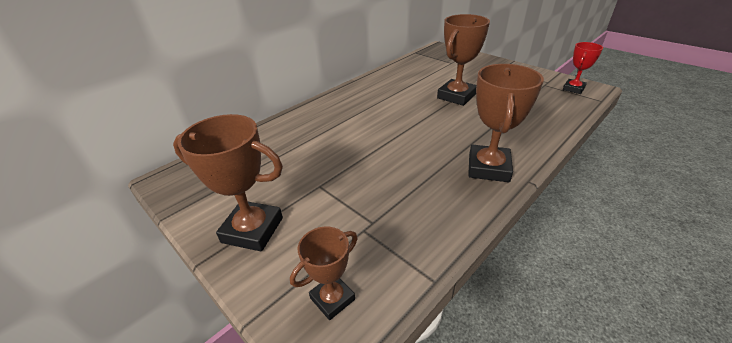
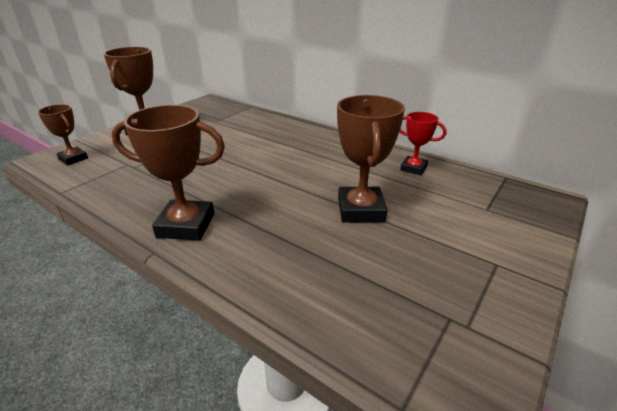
camera: 80 degrees right, 5 degrees down
brown trophy [437,14,490,106] -> brown trophy turned 60 degrees clockwise [337,95,405,223]
red trophy [563,42,603,94] -> red trophy moved to [400,112,447,175]

